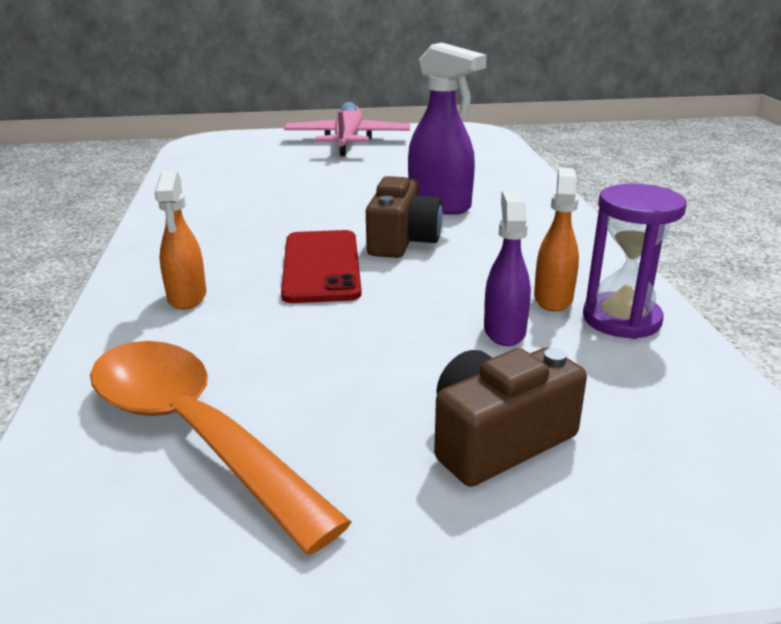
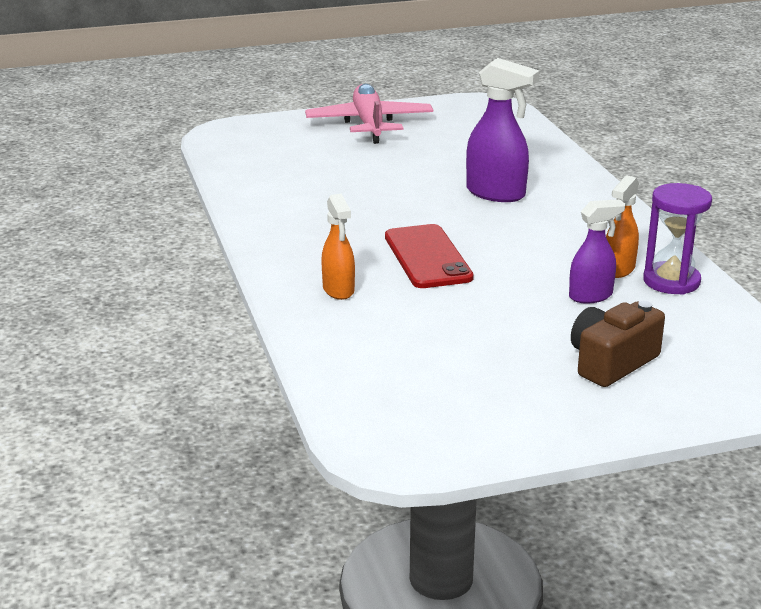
camera: 10 degrees left, 0 degrees up
orange spoon [90,341,351,555] -> none
brown camera [366,176,443,258] -> none
purple spray bottle [484,190,531,346] -> purple spray bottle turned 75 degrees clockwise [569,199,625,303]
orange spray bottle [534,168,579,312] -> orange spray bottle turned 150 degrees counterclockwise [606,175,639,278]

